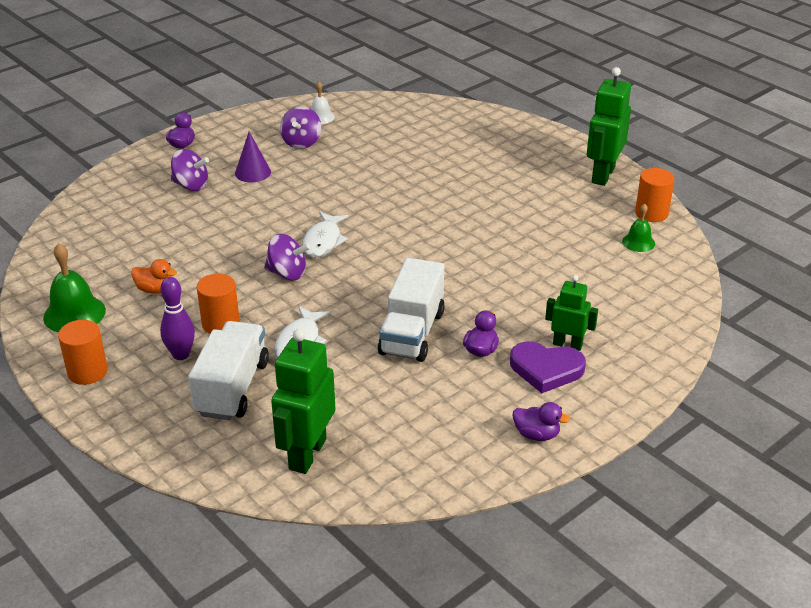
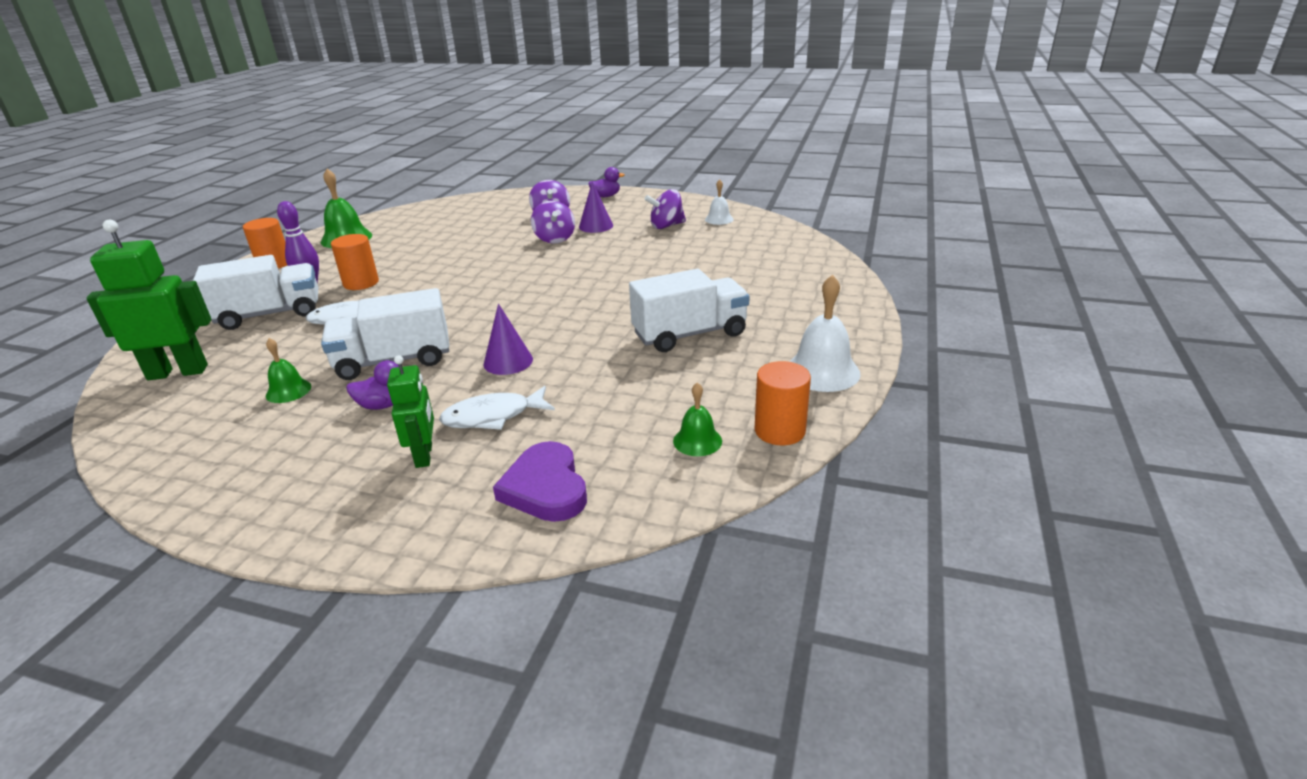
camera: 60 degrees right, 5 degrees down
orange duck [131,259,177,294] -> none
purple spinning top [264,234,311,280] -> purple spinning top moved to [531,201,575,243]
white fish [302,212,349,258] -> white fish moved to [439,386,555,430]
purple heart [510,342,586,393] -> purple heart moved to [493,441,587,522]
purple duck [513,402,570,441] -> none
green robot [587,67,631,186] -> white bell [789,274,861,392]
none -> green bell [266,338,311,403]
none -> purple cone [483,304,533,375]
none -> white truck [629,269,750,352]

